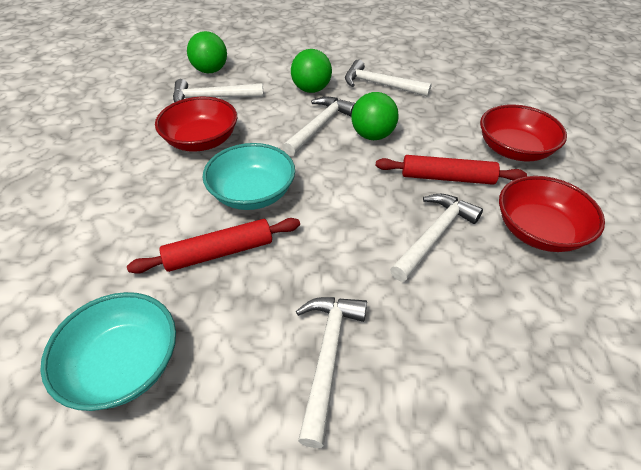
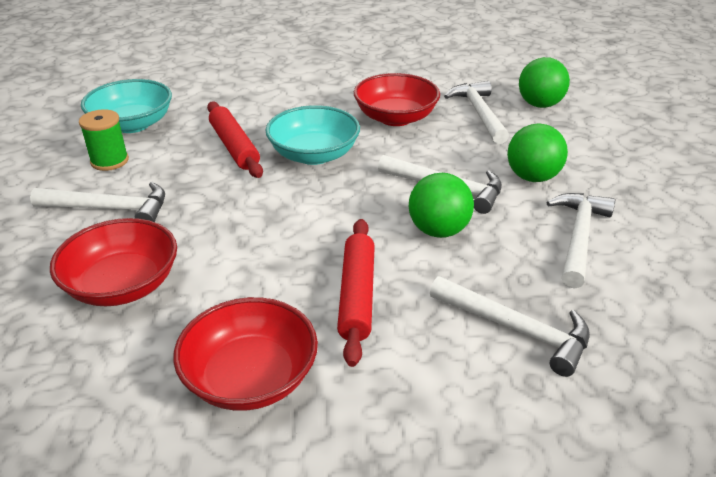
camera: 85 degrees right, 10 degrees down
white hammer [390,194,483,282] -> white hammer moved to [430,276,590,377]
red bowl [480,105,567,161] -> red bowl moved to [50,218,177,306]
none -> green spool [79,109,129,171]

